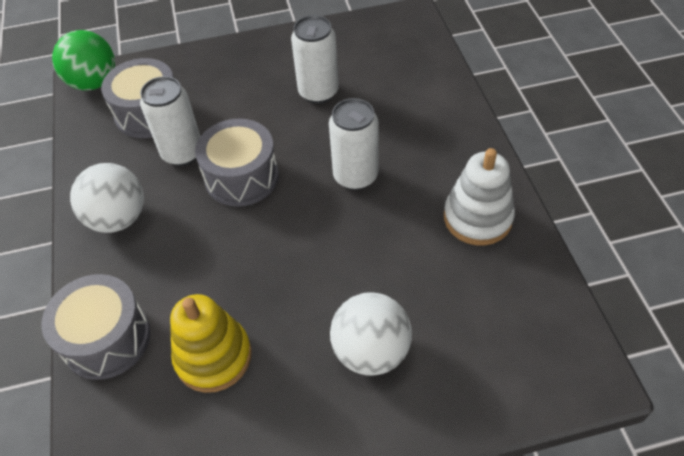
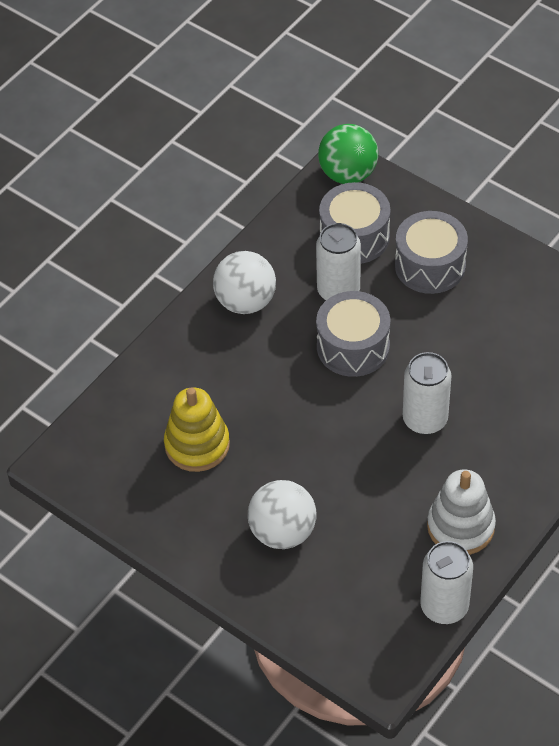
camera: 50 degrees right, 0 degrees up
grey drum [41,274,150,380] -> grey drum moved to [395,211,468,294]
white can [291,15,339,104] -> white can moved to [420,541,473,624]

